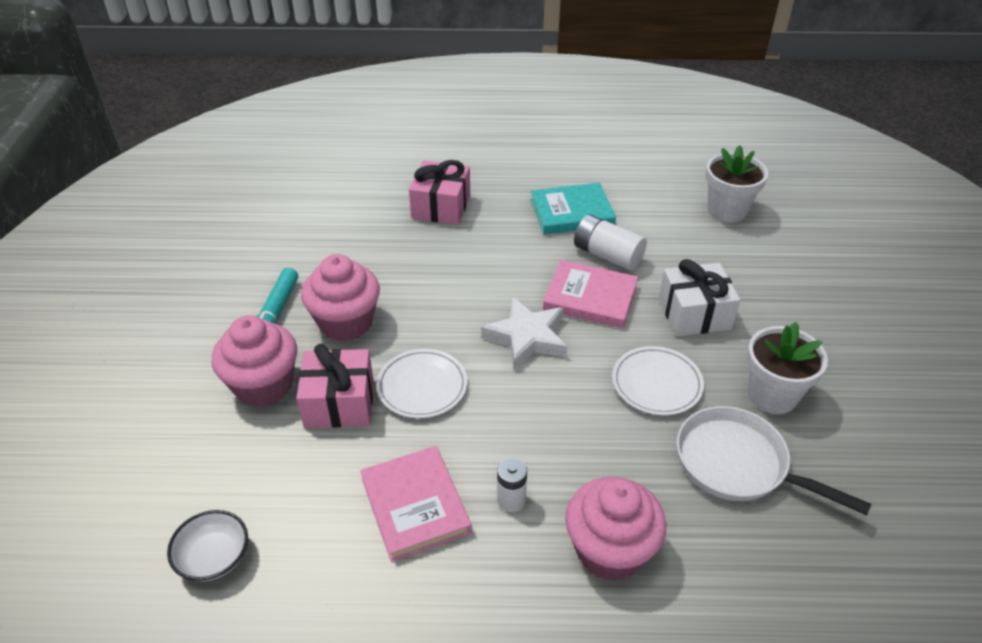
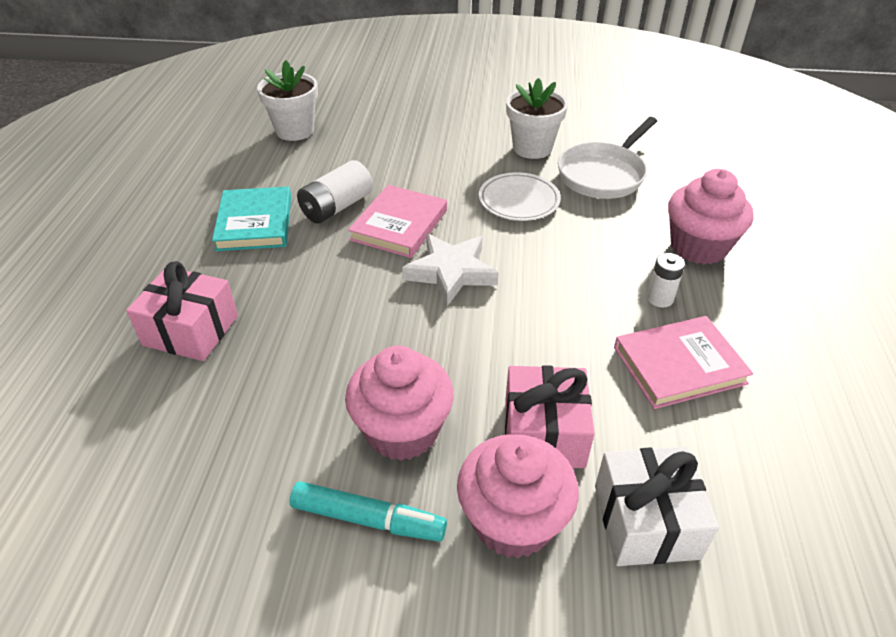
camera: 85 degrees left, 0 degrees up
white bowl [167,510,248,581] -> none
white plate [376,349,467,418] -> none
white gift [659,259,740,336] -> white gift moved to [595,447,719,566]

